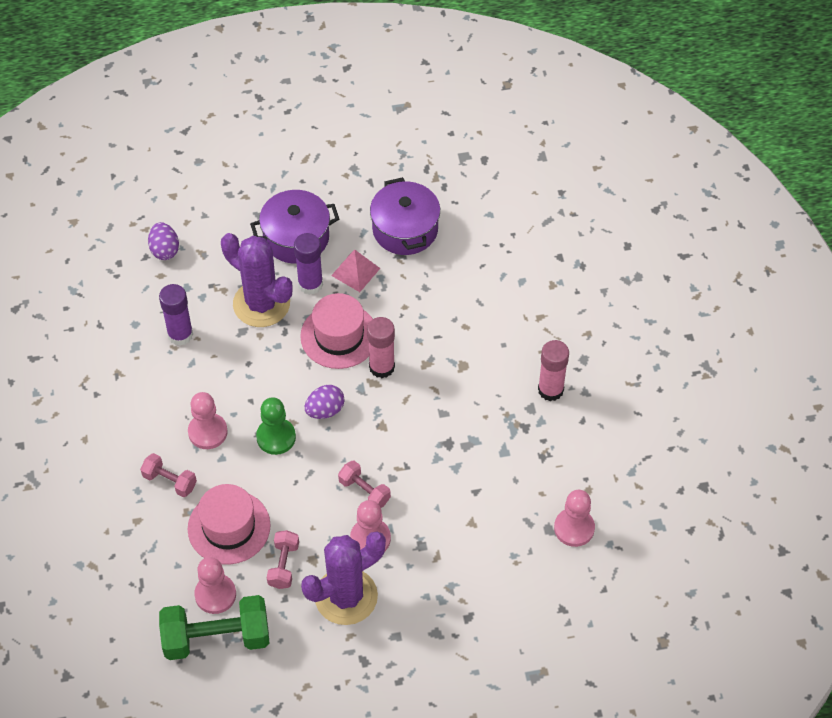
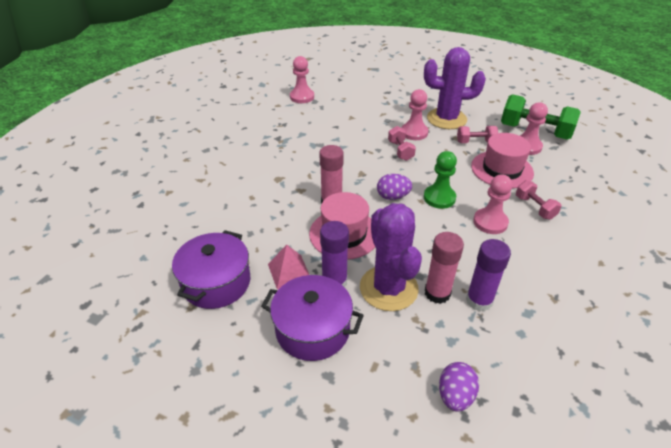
camera: 145 degrees left, 15 degrees down
pink dumbbell [267,530,299,589] -> pink dumbbell turned 45 degrees clockwise [457,126,498,143]
pink glue stick [538,340,569,401] -> pink glue stick moved to [425,232,464,304]

